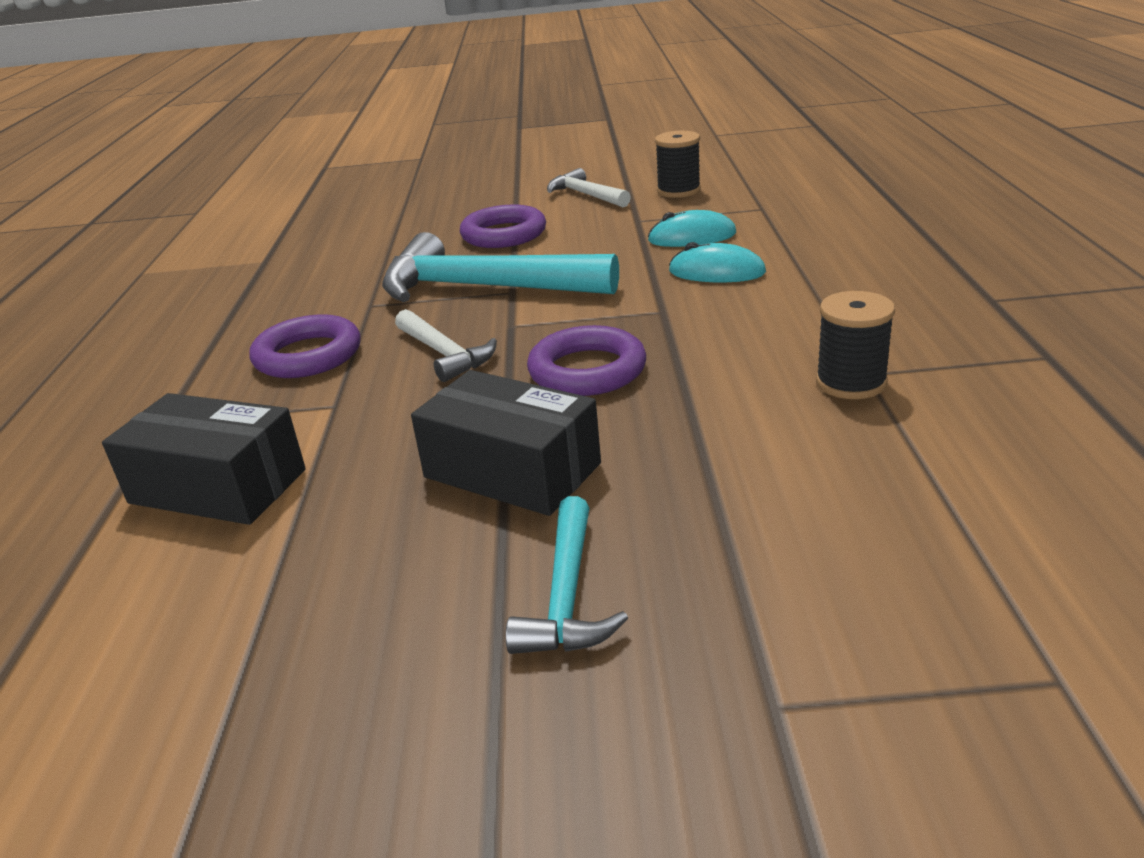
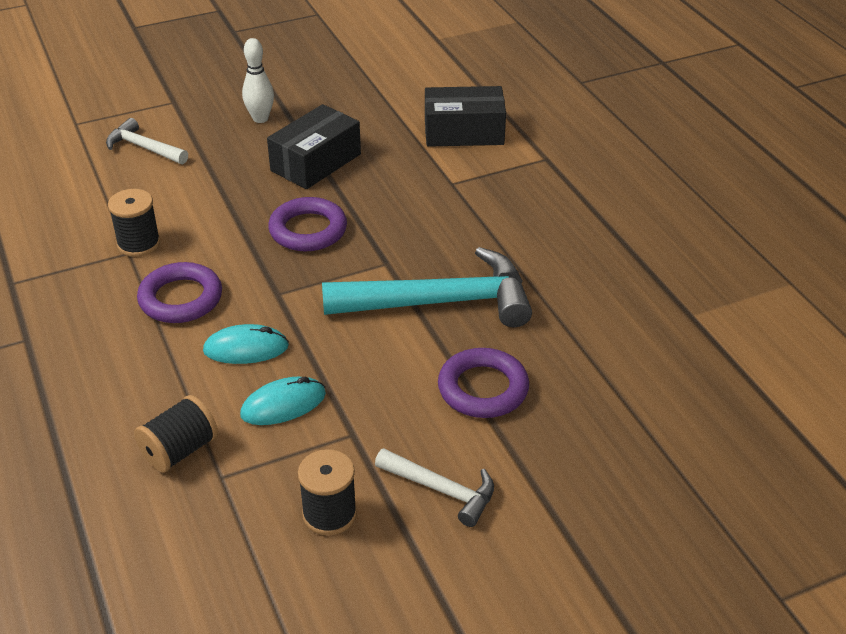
camera: 155 degrees right, 10 degrees up
purple ring [250,314,361,378] -> purple ring moved to [137,262,222,323]
white hammer [395,309,497,382] -> white hammer moved to [106,118,188,164]
black box [411,370,601,516] -> black box turned 60 degrees counterclockwise [267,104,361,189]
turquoise hammer [506,496,628,654] -> white bowling pin [242,38,274,123]
none -> black spool [134,395,218,473]

